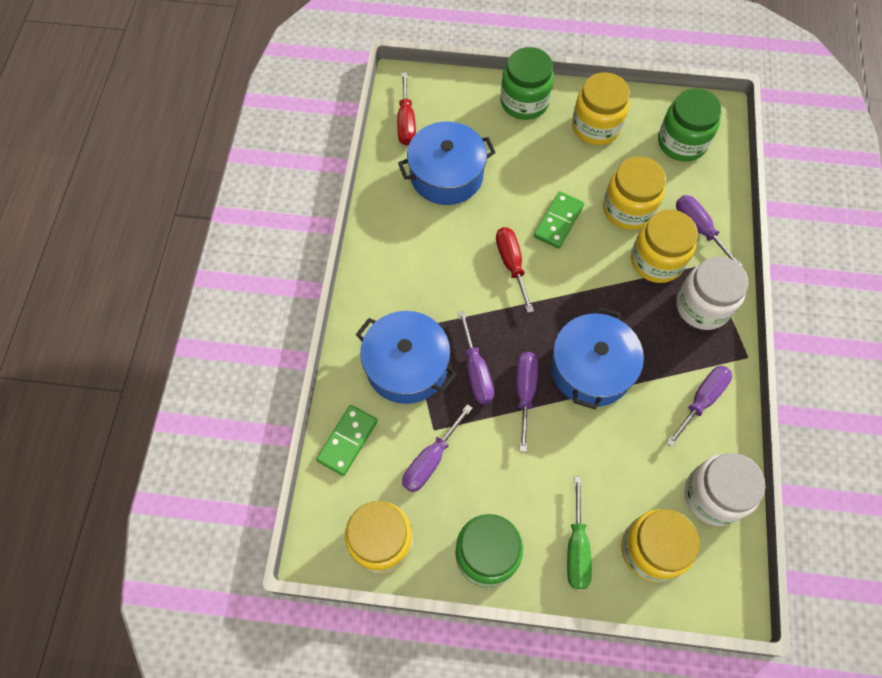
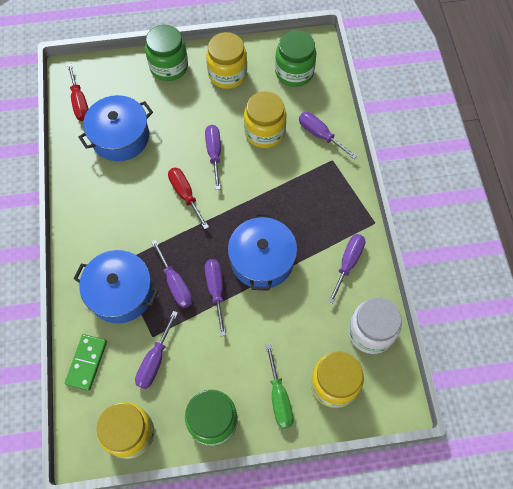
camera: 15 degrees left, 0 degrees up
green domino [534,191,584,249] -> purple screwdriver [205,125,221,190]
yellow jar [631,209,698,283] -> none
white jar [676,256,749,330] -> none

